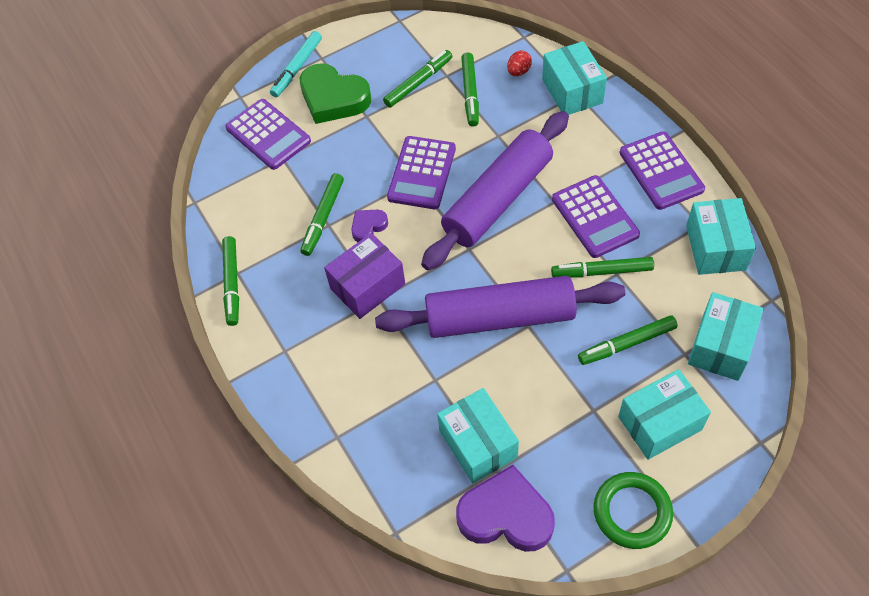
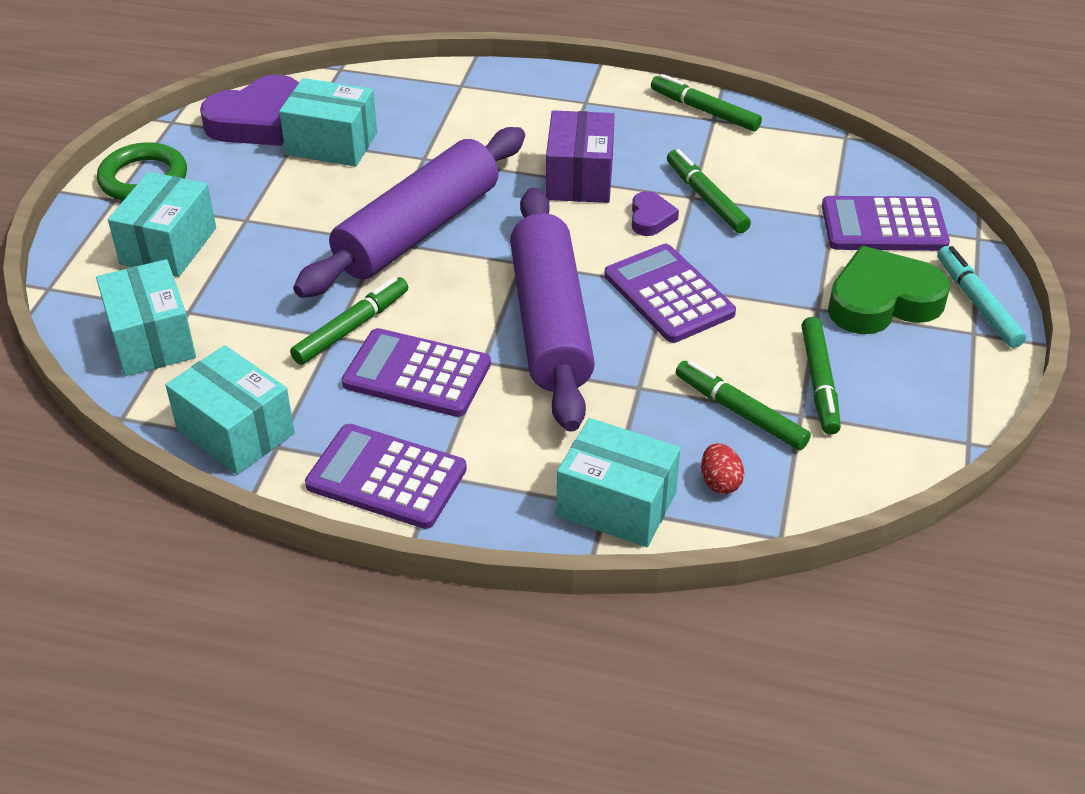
camera: 130 degrees right, 15 degrees down
green marker [578,315,678,365] -> none

